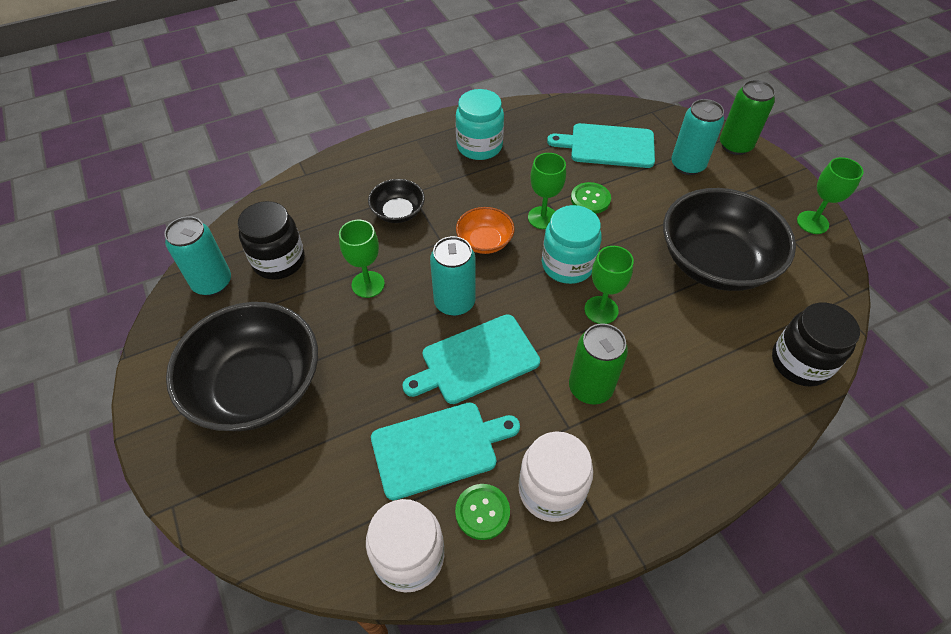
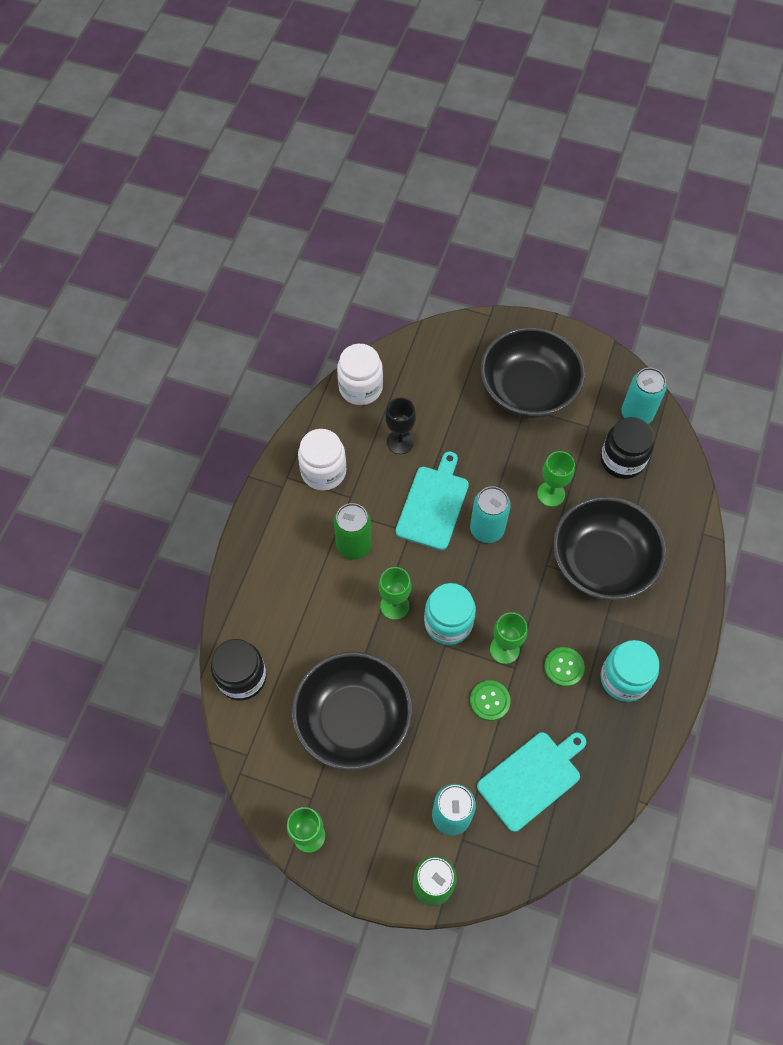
camera: 135 degrees right, 10 degrees up
black bowl [368,179,425,223] -> black bowl [553,496,666,600], size x2.09
turquoise cutting board [371,403,520,500] -> black goblet [385,397,416,454]
green button [455,484,510,540] -> green button moved to [544,647,585,687]
orange bowl [456,207,515,254] -> none

